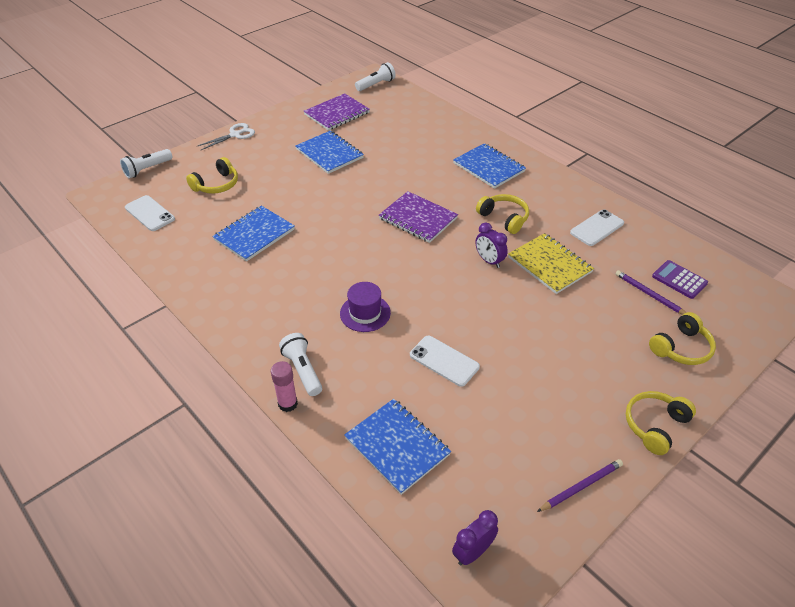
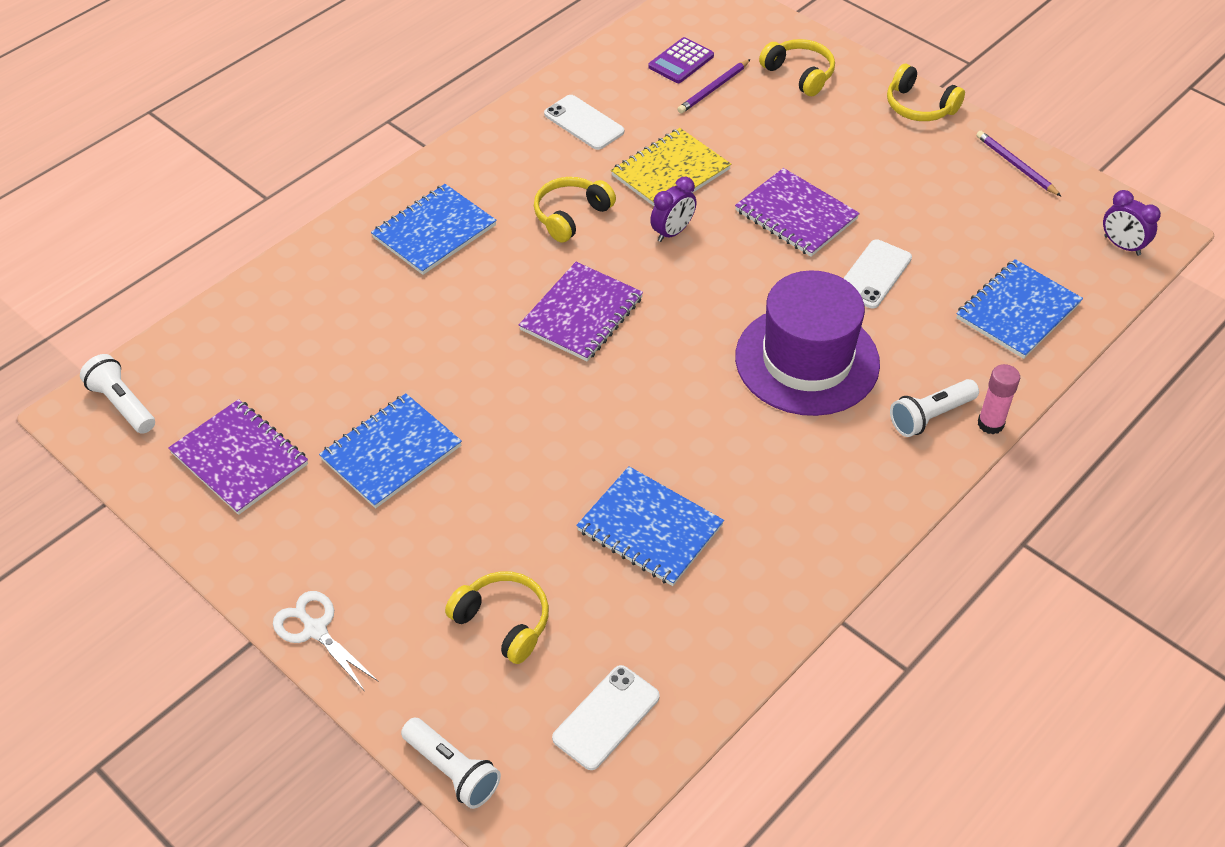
camera: 95 degrees left, 5 degrees up
purple hat [340,282,391,332] -> purple hat [735,271,880,416], size x1.92
none -> purple notebook [735,168,860,257]

